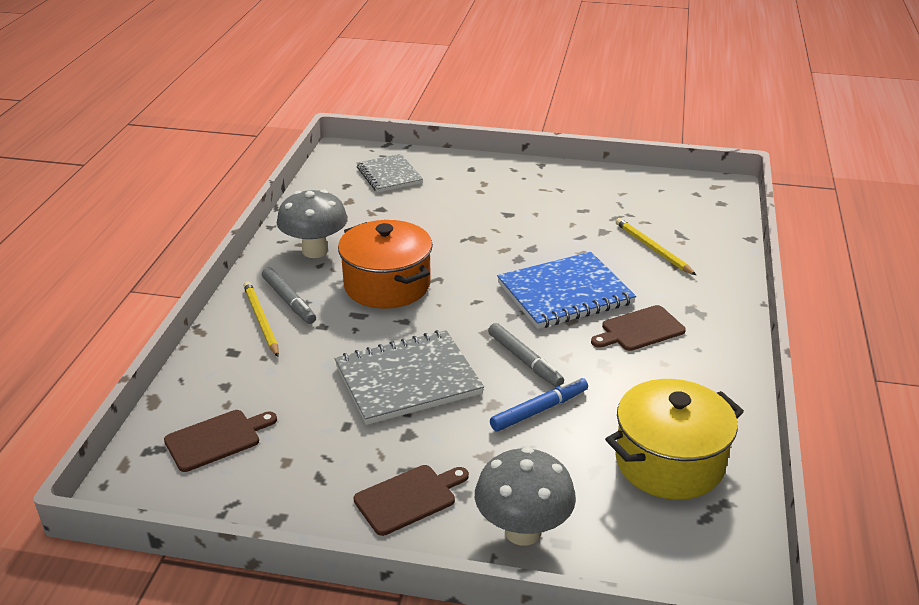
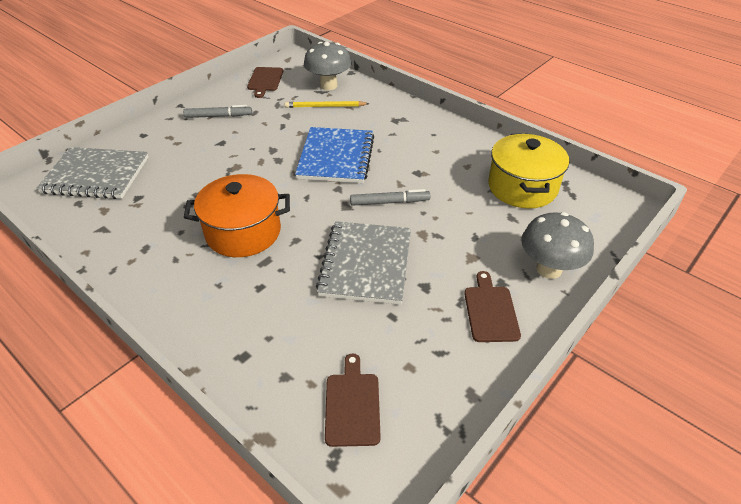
camera: 60 degrees left, 10 degrees up
yellow pencil [243,282,279,357] -> none
grey marker [262,267,316,324] -> grey marker moved to [183,105,252,118]
grey mushroom [277,189,348,258] -> grey mushroom moved to [304,42,351,90]
grey notebook [357,154,423,192] -> grey notebook [36,147,148,199], size x1.53
blue marker [490,377,588,431] -> none
brown cutting board [591,305,686,351] -> brown cutting board moved to [247,67,284,98]

